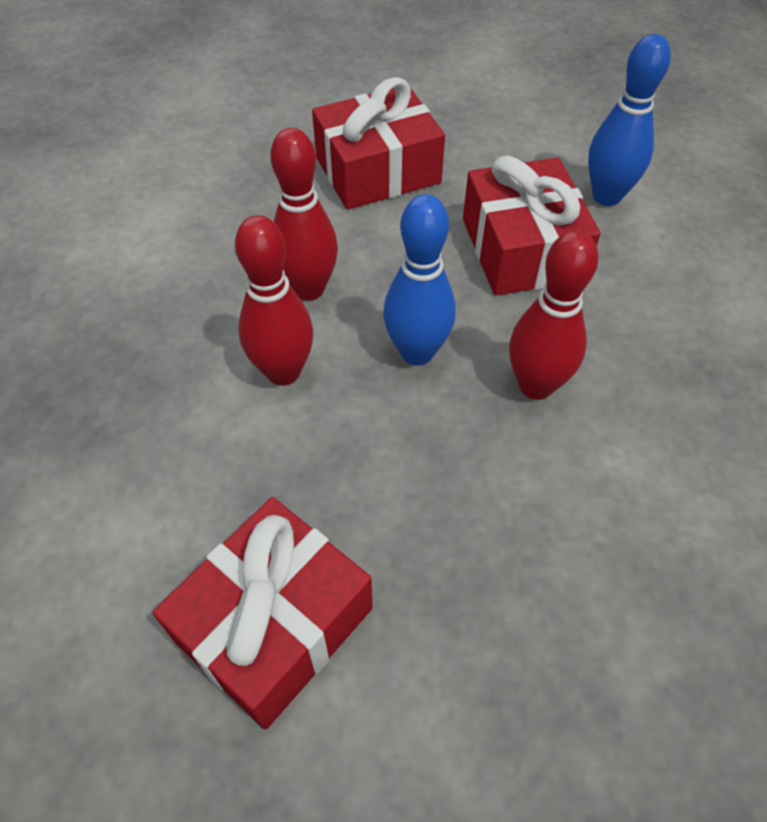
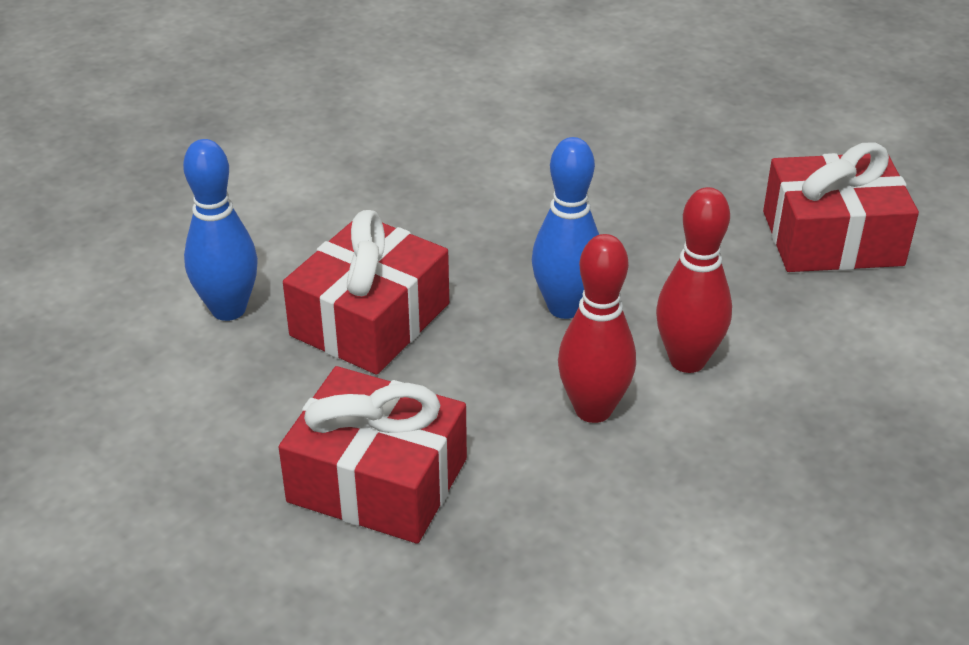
camera: 135 degrees left, 15 degrees down
red bowling pin [509,230,599,400] -> none

